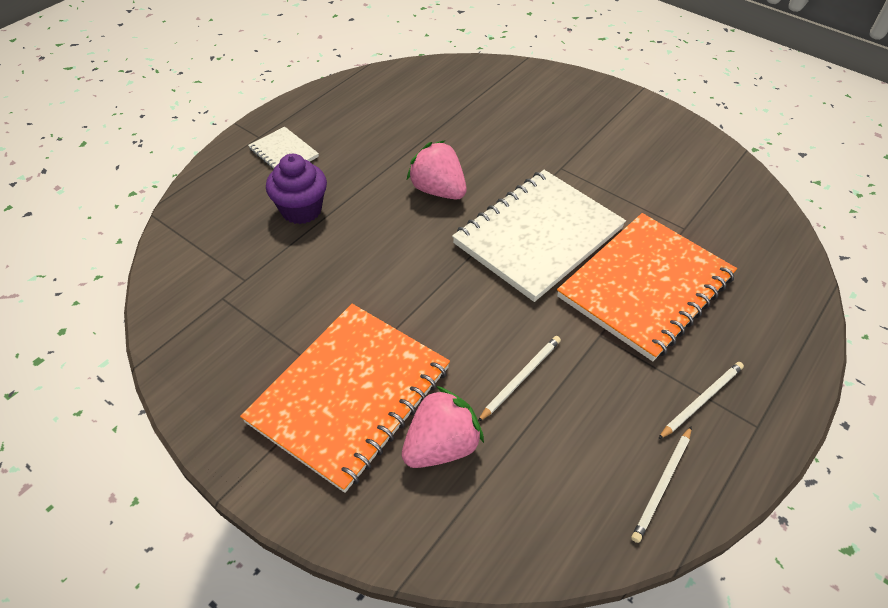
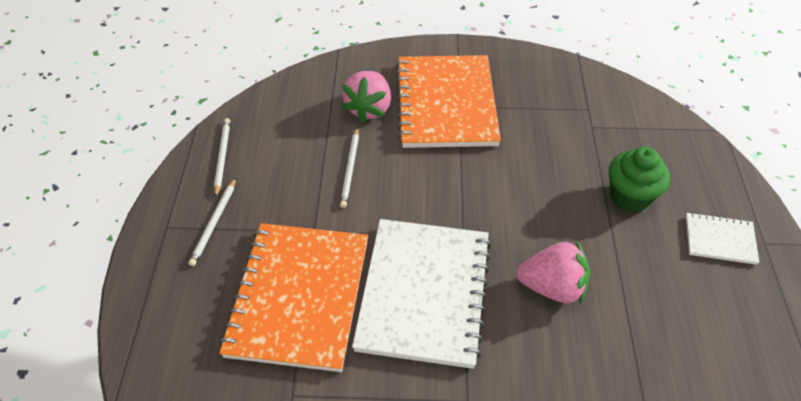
camera: 145 degrees right, 0 degrees up
purple cupcake [266,154,327,224] -> green cupcake [608,147,670,212]

